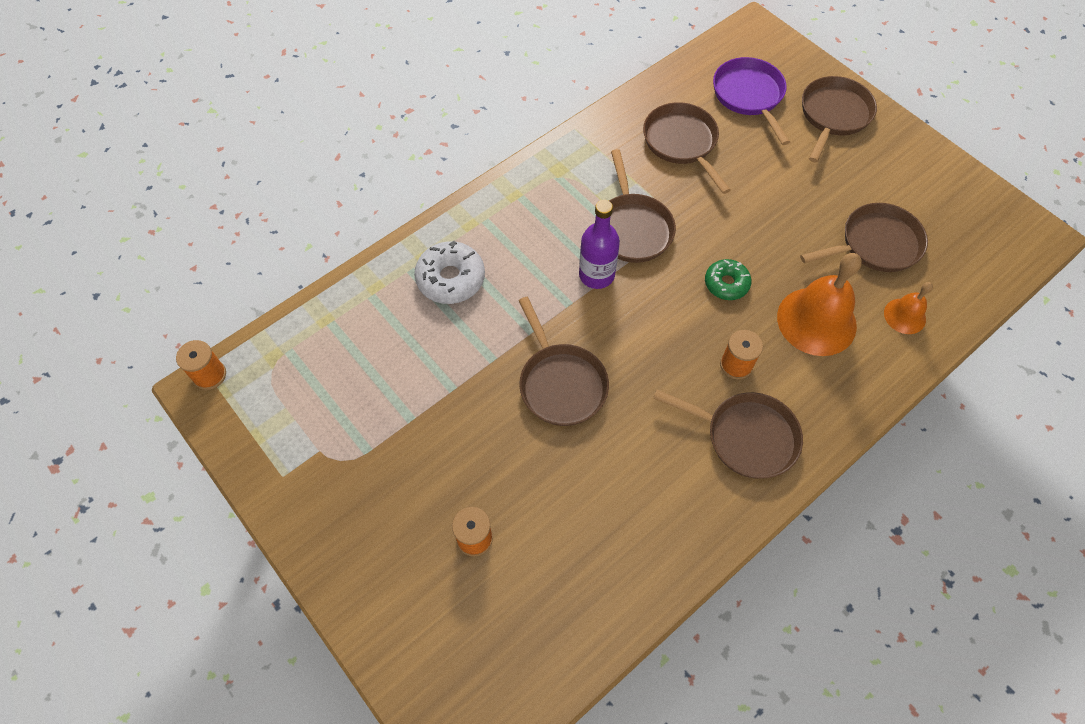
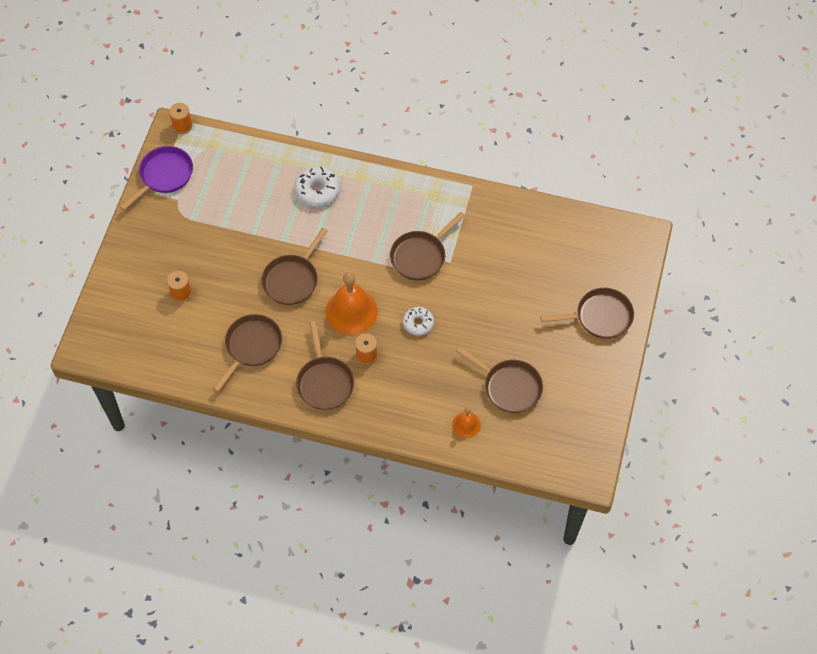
camera: 55 degrees right, 0 degrees up
purple bottle [579,200,620,289] -> none
brown pan [643,102,731,194] -> brown pan moved to [213,314,282,392]
green donut [705,259,751,300] -> white donut [403,307,434,336]
purple pan [713,57,790,145] -> purple pan moved to [120,146,193,210]
orange bell [777,253,862,356] -> orange bell moved to [325,272,378,335]

